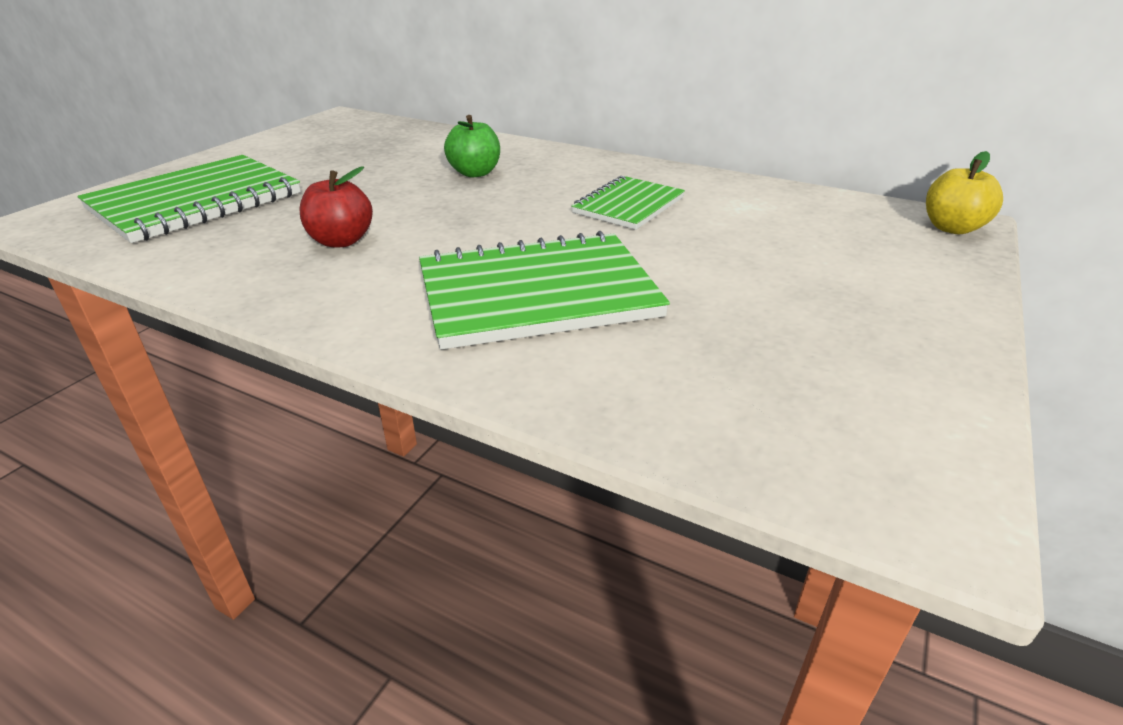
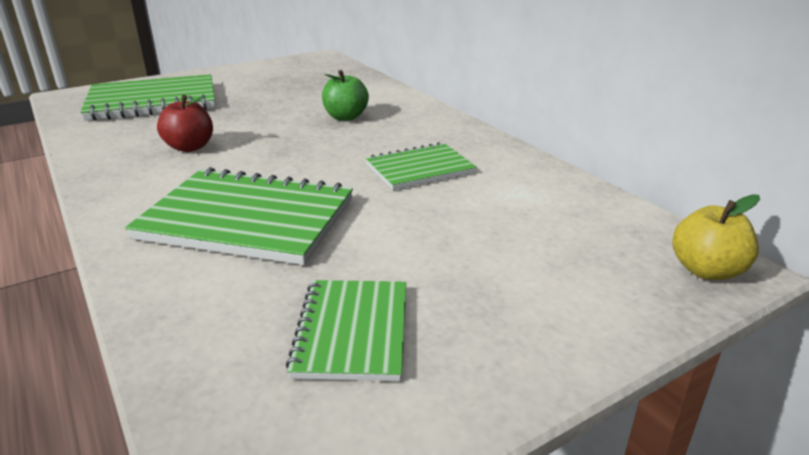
camera: 30 degrees right, 5 degrees down
none -> green notebook [286,280,406,381]

